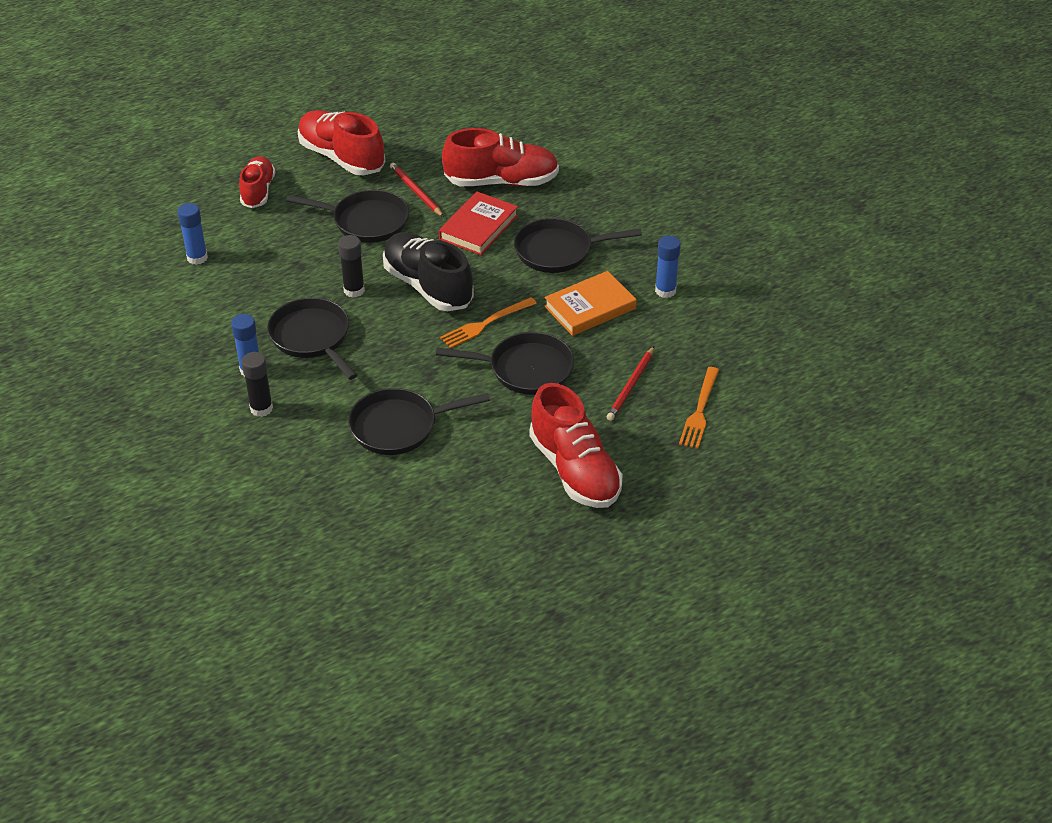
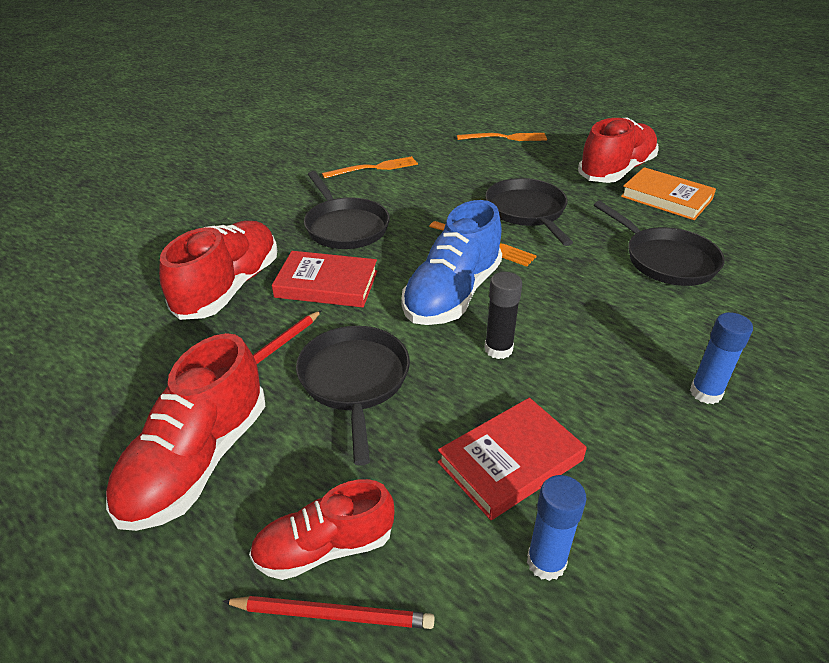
camera: 110 degrees left, 5 degrees down
black glue stick [242,352,273,417] -> none
black pan [267,298,357,380] -> none
black shoe [383,232,474,311] -> blue shoe [402,200,502,325]
red shoe [442,128,559,186] -> red shoe turned 45 degrees clockwise [159,221,277,320]
orange book [544,271,637,336] -> orange book moved to [621,167,716,220]
red pencil [607,346,654,421] -> red pencil moved to [223,596,435,629]
blue glue stick [655,236,681,298] -> orange fork [322,156,418,179]
none -> red book [438,398,587,520]

